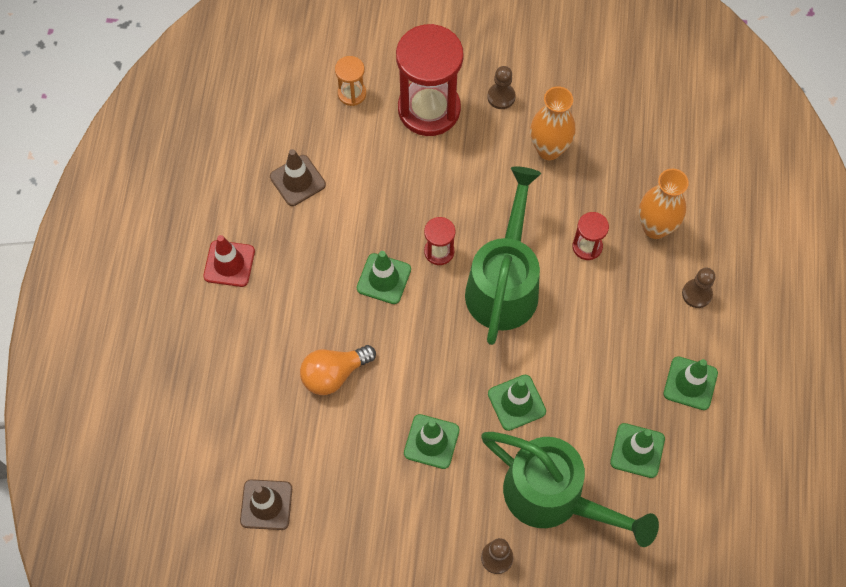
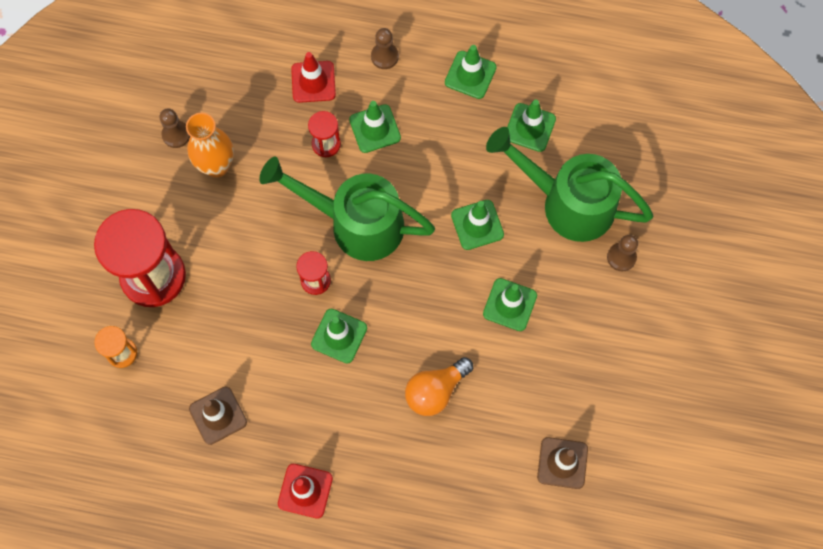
camera: 85 degrees left, 5 degrees up
orange light bulb [300,345,376,395] -> orange light bulb turned 75 degrees clockwise [405,357,473,416]
green watering can [481,432,659,547] -> green watering can turned 105 degrees counterclockwise [486,127,654,242]
brown pawn [487,66,516,109] -> brown pawn moved to [159,108,190,148]
orange vase [639,169,689,239] -> red traffic cone [291,52,336,103]
none -> green traffic cone [349,101,401,153]

